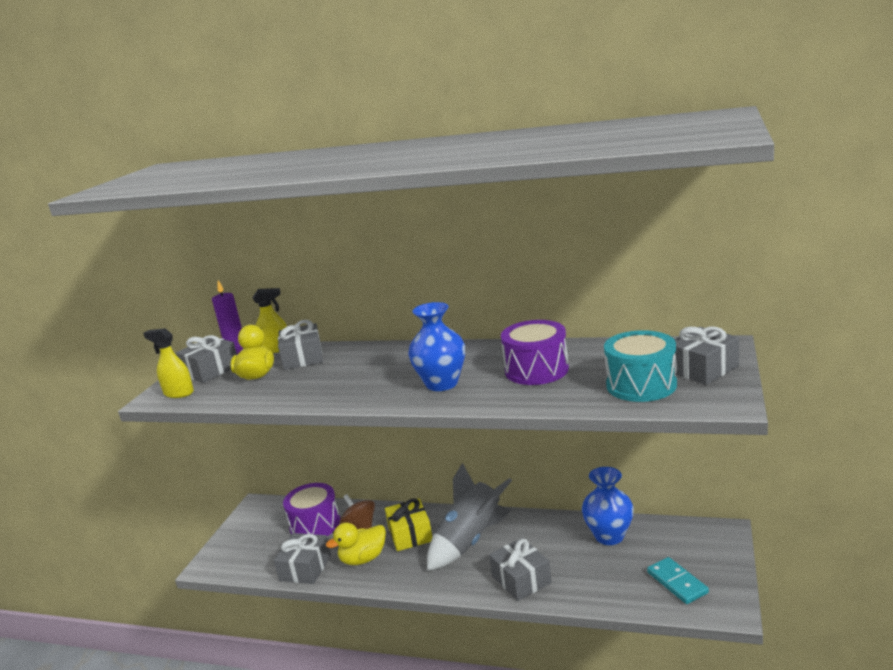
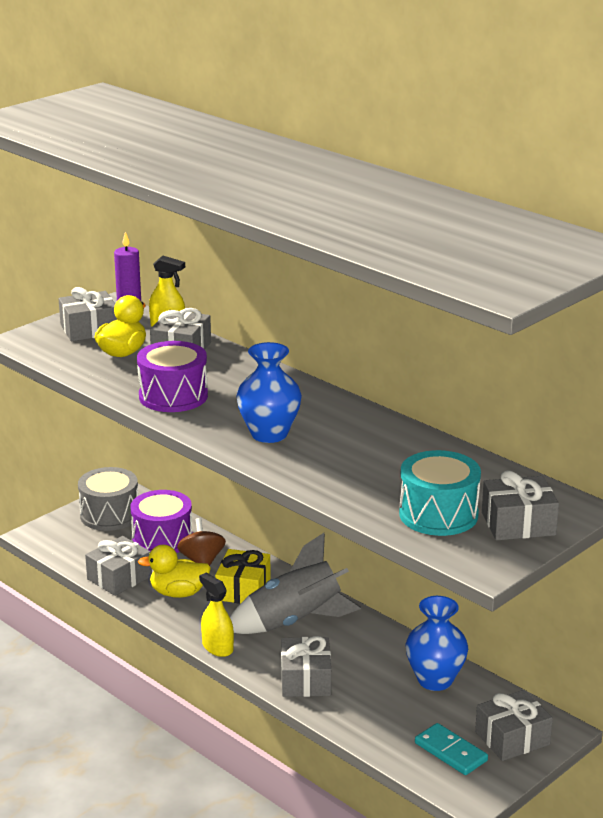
camera: 25 degrees right, 5 degrees up
yellow spray bottle [143,328,194,398] -> yellow spray bottle moved to [199,573,234,657]
purple drum [501,320,569,385] -> purple drum moved to [137,341,208,412]
turquoise domino [647,557,709,604] -> turquoise domino turned 45 degrees counterclockwise [415,723,488,775]
none -> grey drum [78,467,138,531]
none -> grey gift [475,690,553,761]

